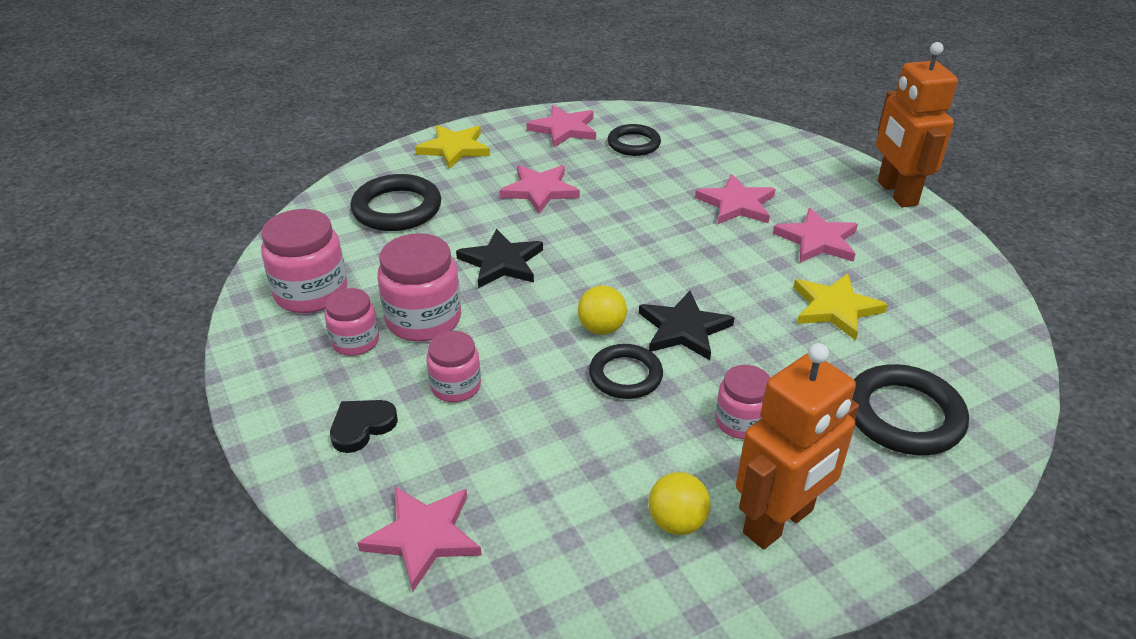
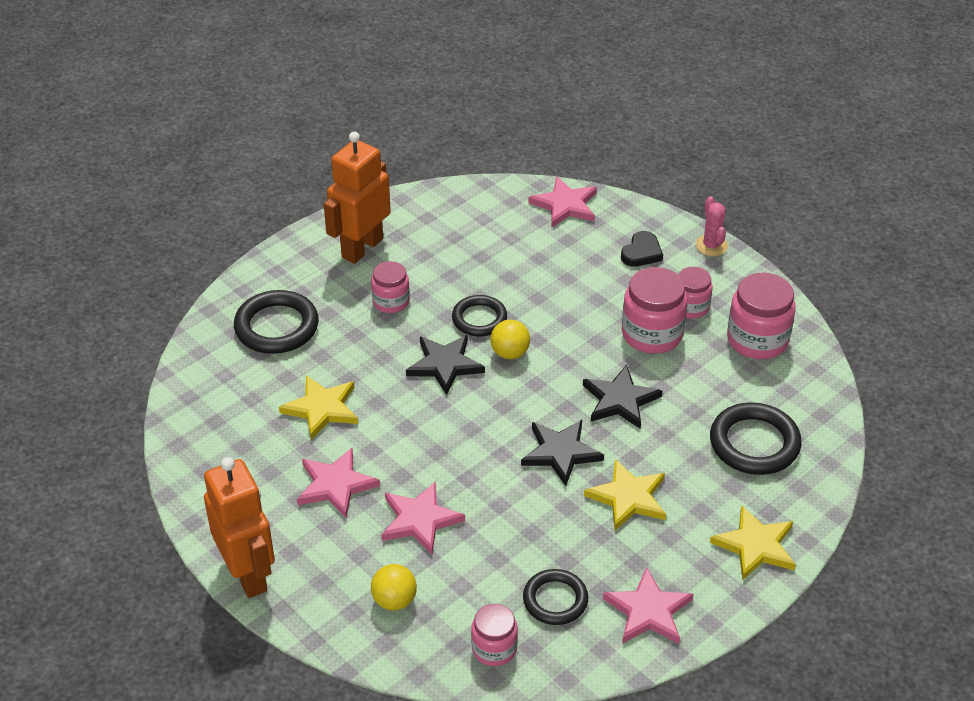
camera: 165 degrees right, 5 degrees up
pink jar [426,331,481,402] -> pink jar moved to [471,604,518,666]
pink star [499,165,580,214] -> yellow star [584,459,666,530]
yellow ball [649,472,711,535] -> yellow ball moved to [371,564,417,611]
none -> black star [521,420,604,486]
none -> pink cactus [695,196,728,256]

